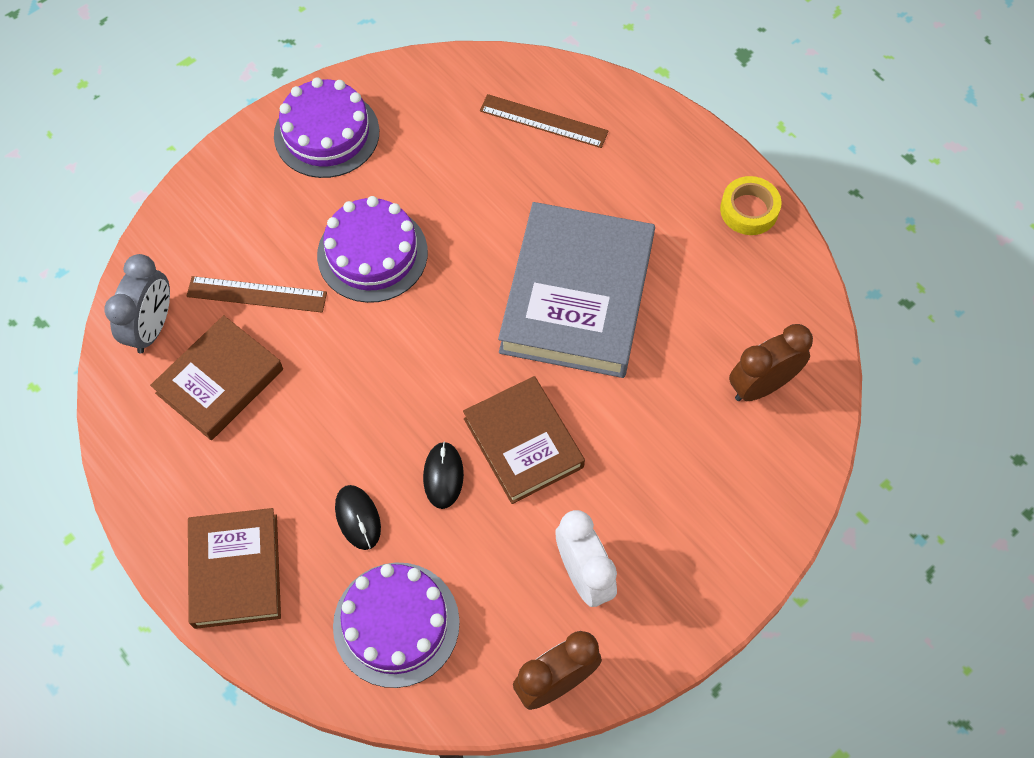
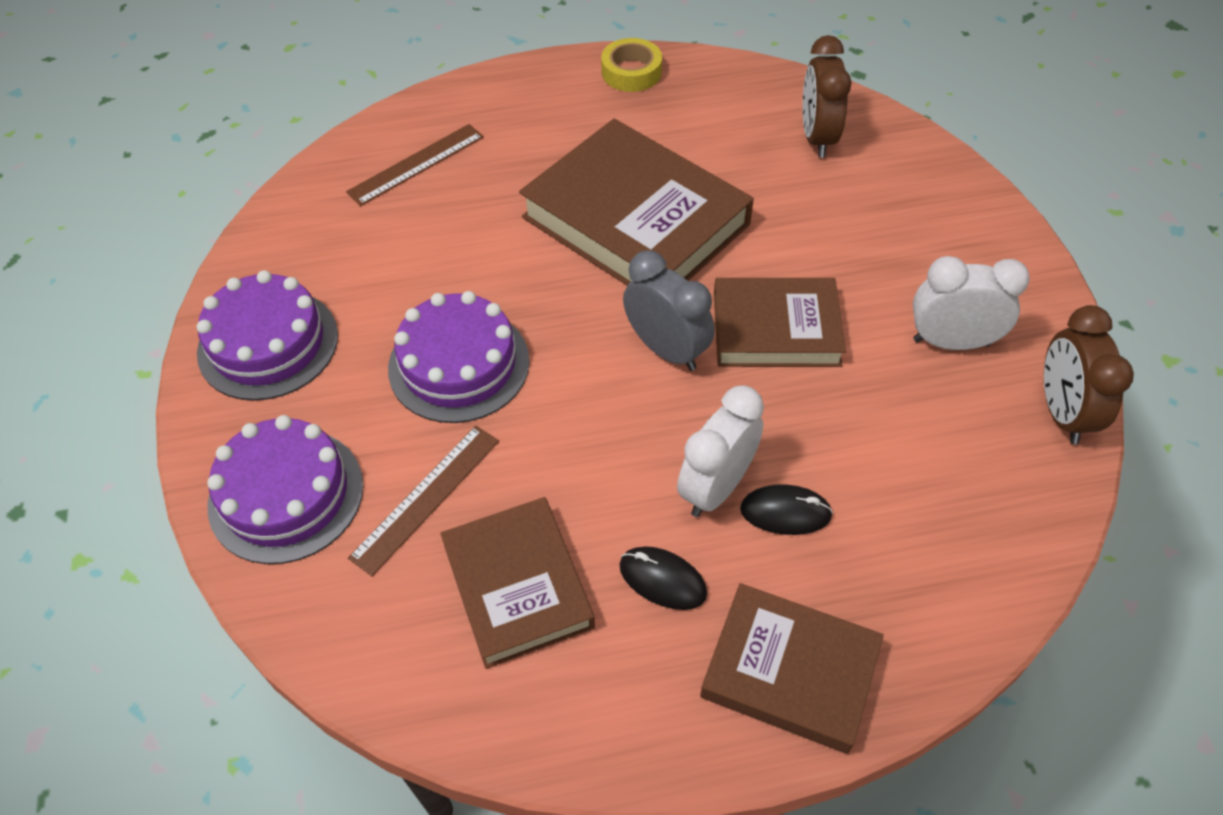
camera: 60 degrees left, 10 degrees down
grey clock [105,254,170,353] -> grey clock moved to [623,250,715,371]
purple cake [333,563,460,688] -> purple cake moved to [207,415,363,564]
black mouse [423,442,464,509] -> black mouse moved to [619,546,707,610]
grey book [498,202,655,378] -> brown book [519,119,754,285]
none -> white clock [677,386,764,517]

